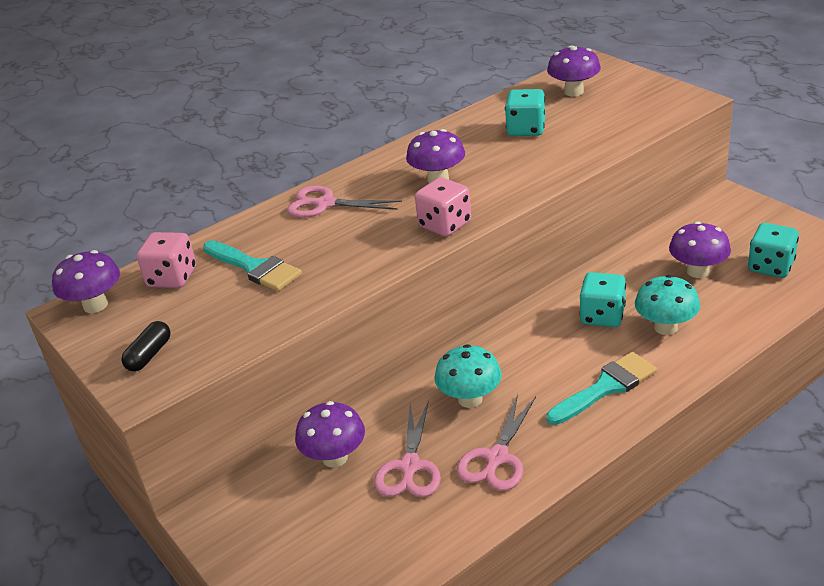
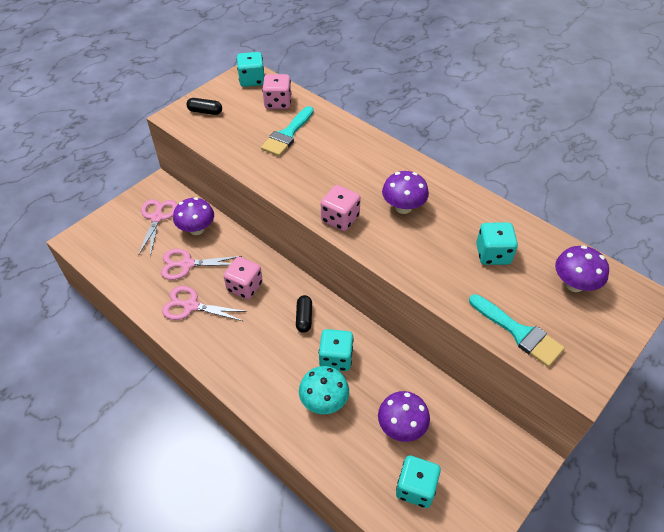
camera: 75 degrees right, 15 degrees up
purple mushroom [52,250,120,313] -> turquoise dice [237,52,264,87]
pink scissors [287,186,402,218] -> pink scissors moved to [138,199,177,257]
turquoise mushroom [434,344,502,408] -> pink dice [223,257,263,299]
turquoise brush [546,352,657,425] -> turquoise brush moved to [469,294,565,367]
none -> black capsule [296,295,312,333]

